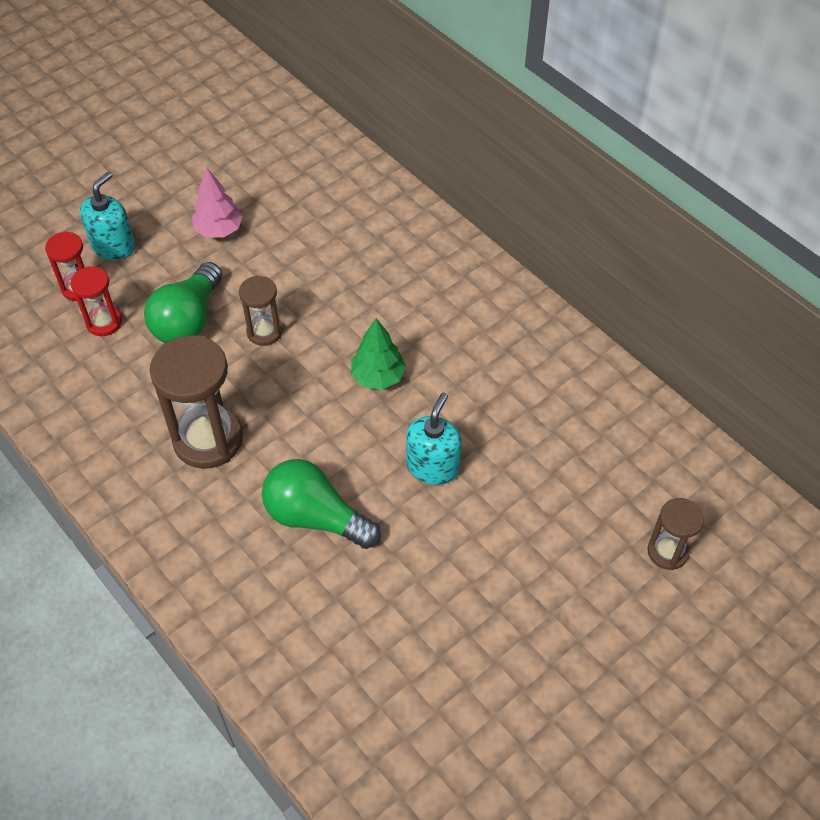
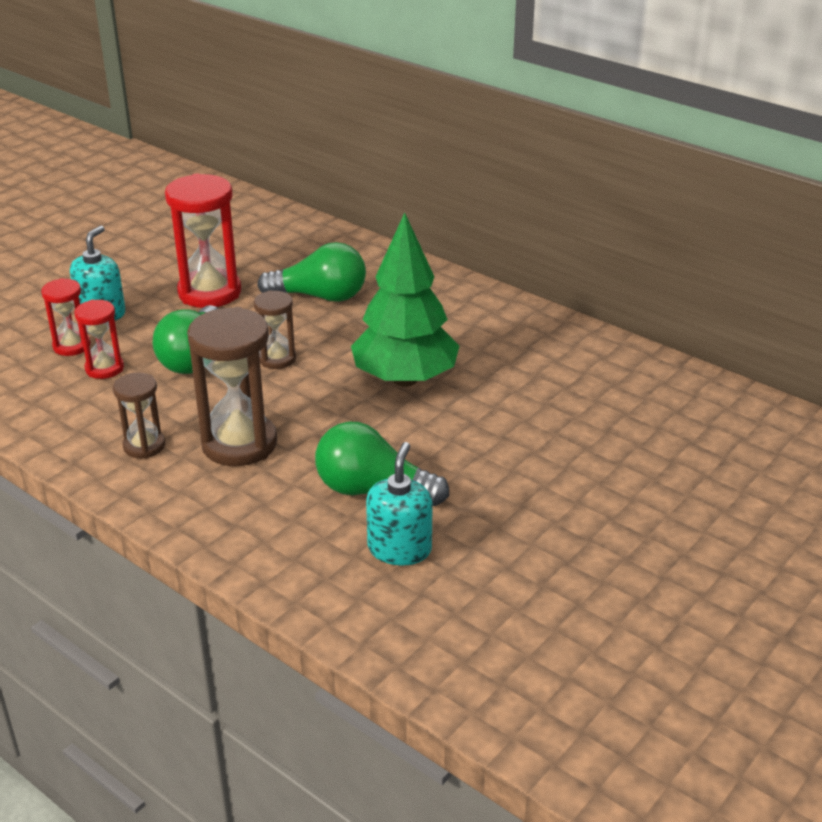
camera: 10 degrees left, 20 degrees down
pink tree [192,167,243,238] -> red hourglass [165,173,241,308]
green tree [351,318,406,390] -> green tree [351,213,459,387], size x1.87
turquoise soap dispenser [406,392,462,485] -> turquoise soap dispenser moved to [366,442,433,566]
brown hourglass [647,498,704,570] -> brown hourglass moved to [113,373,165,459]
none -> green light bulb [257,242,366,302]

